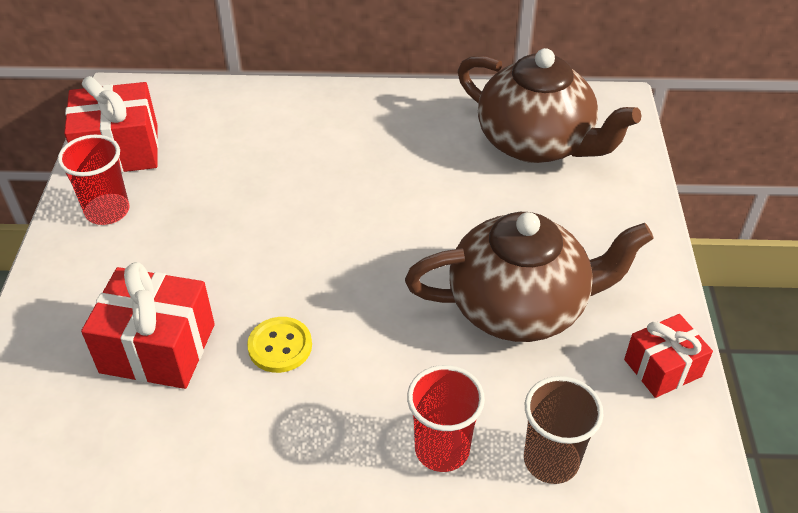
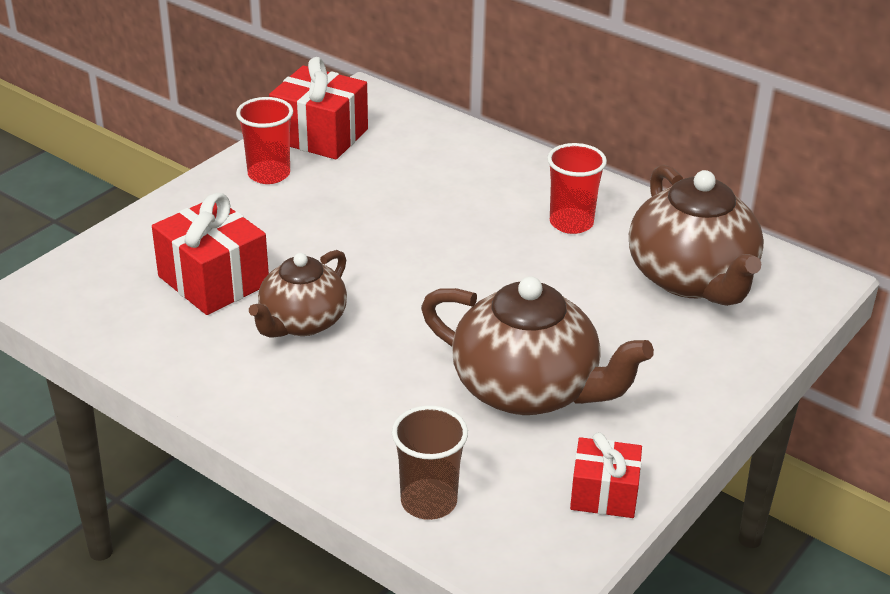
camera: 35 degrees right, 10 degrees down
yellow button [247,317,312,373] -> brown teapot [249,250,347,338]
red cup [407,365,485,472] -> red cup moved to [547,143,607,234]

